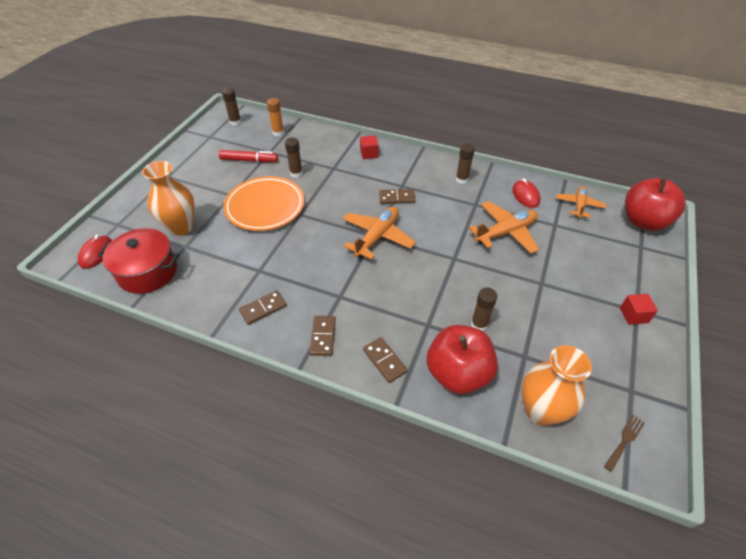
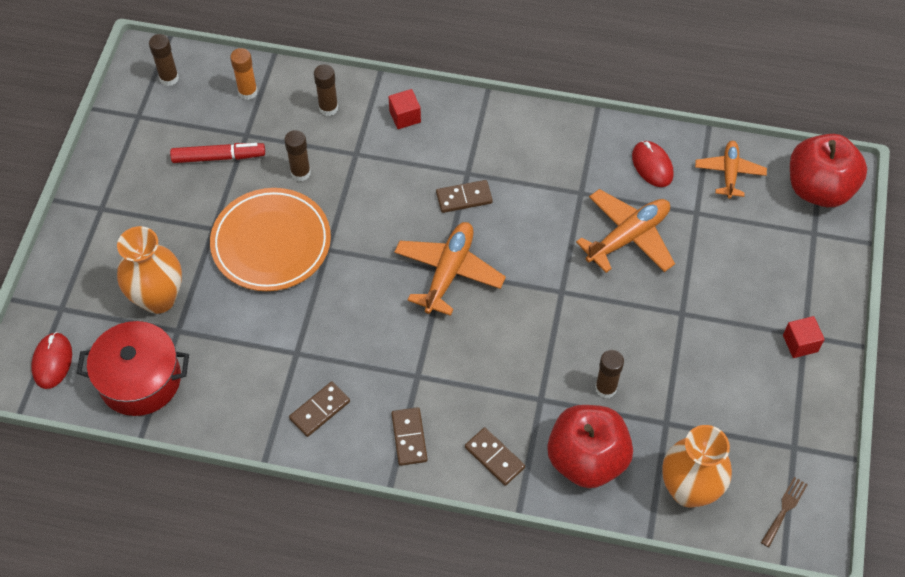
camera: 10 degrees left, 10 degrees up
brown glue stick [456,143,475,184] -> brown glue stick moved to [314,64,338,116]

